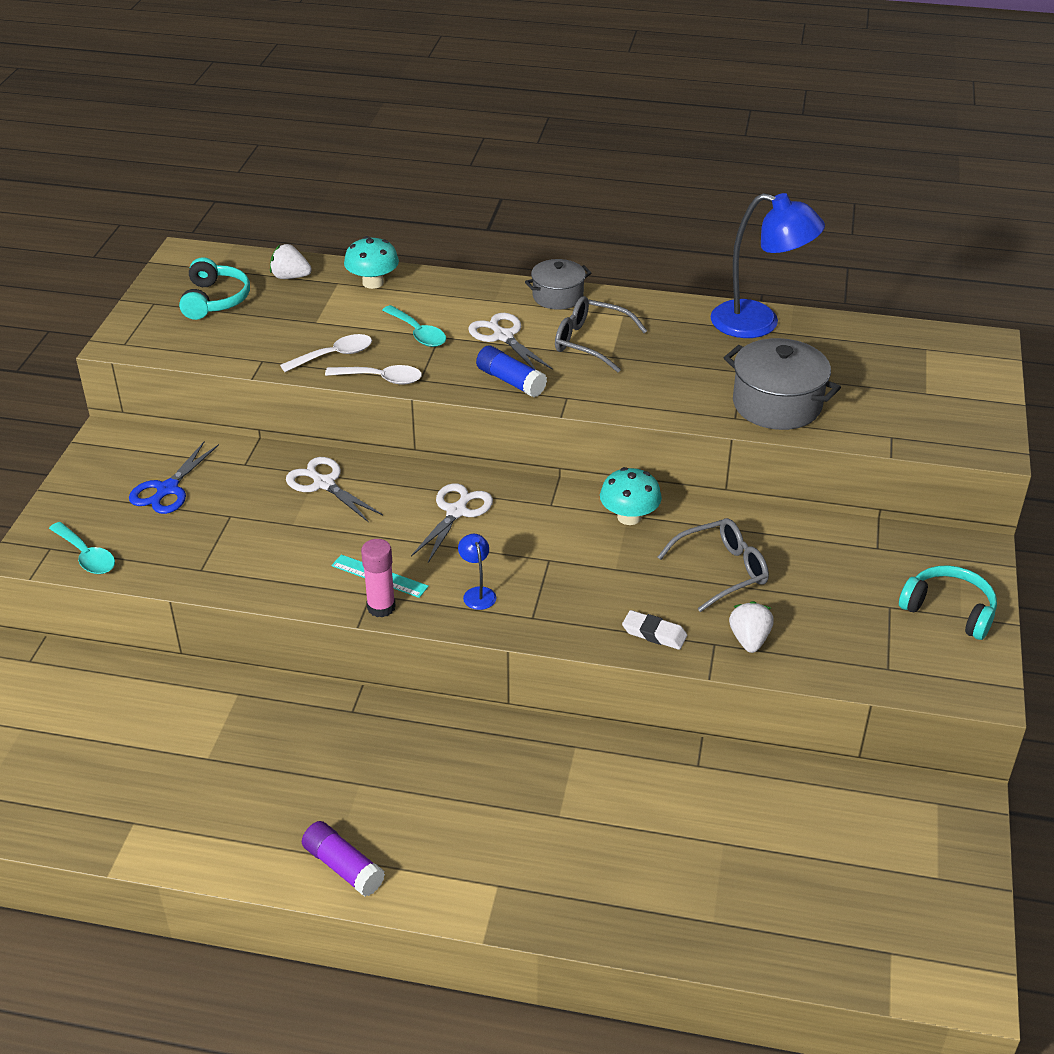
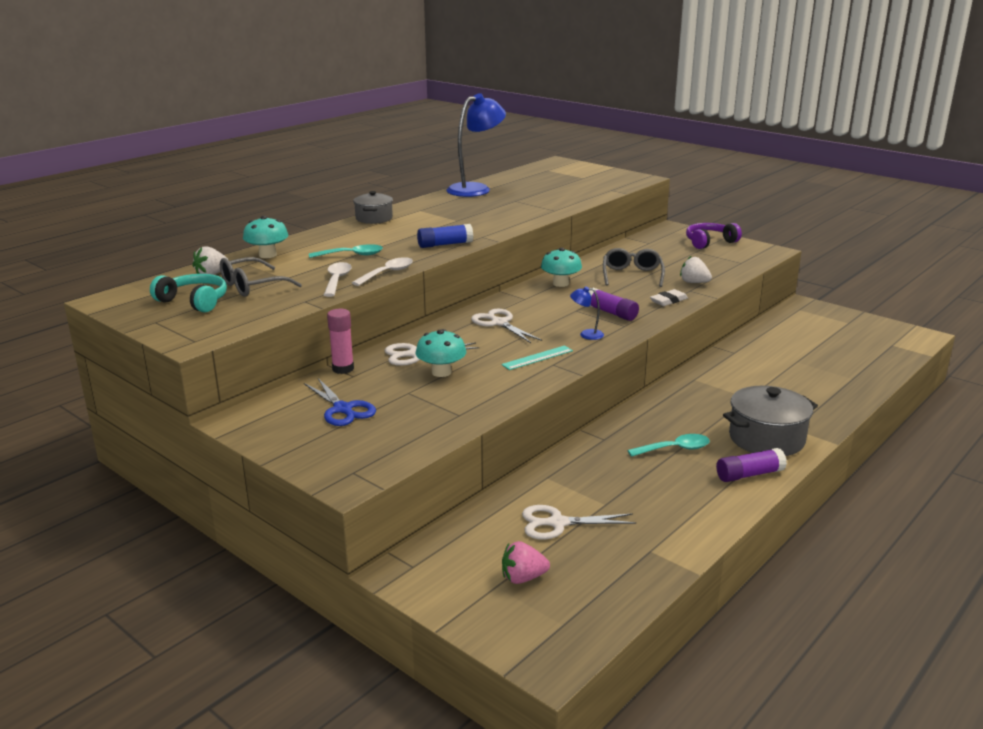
camera: 60 degrees left, 15 degrees down
turquoise spoon [49,522,115,574] -> turquoise spoon moved to [627,434,710,457]
pink glue stick [361,539,396,617] -> pink glue stick moved to [327,309,354,374]
white scissors [468,313,553,370] -> white scissors moved to [522,505,636,540]
grey glasses [555,296,647,372] -> grey glasses moved to [220,257,302,297]
grey pot [724,338,841,430] -> grey pot moved to [723,386,818,456]
turquoise headphones [899,565,997,640] -> purple headphones [686,223,742,249]
none -> turquoise mushroom [415,329,466,377]
none -> pink strawberry [502,541,550,584]
none -> purple glue stick [589,288,639,321]

